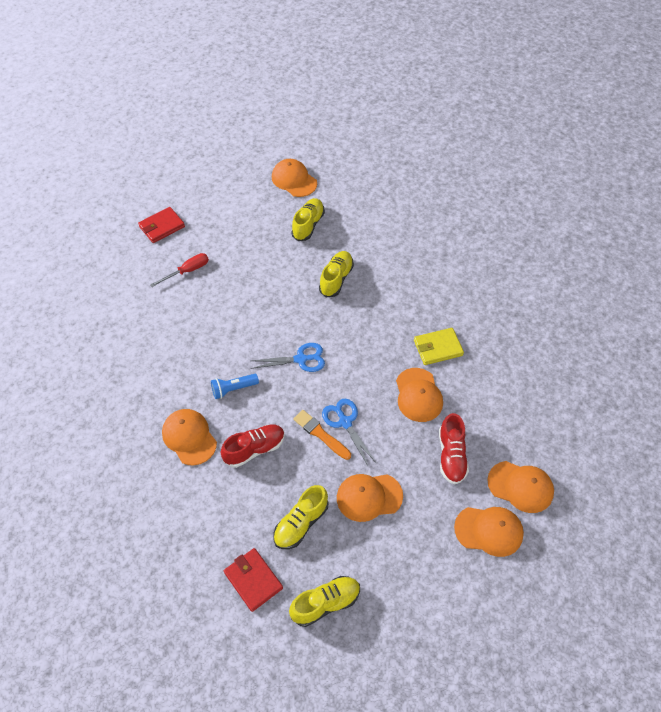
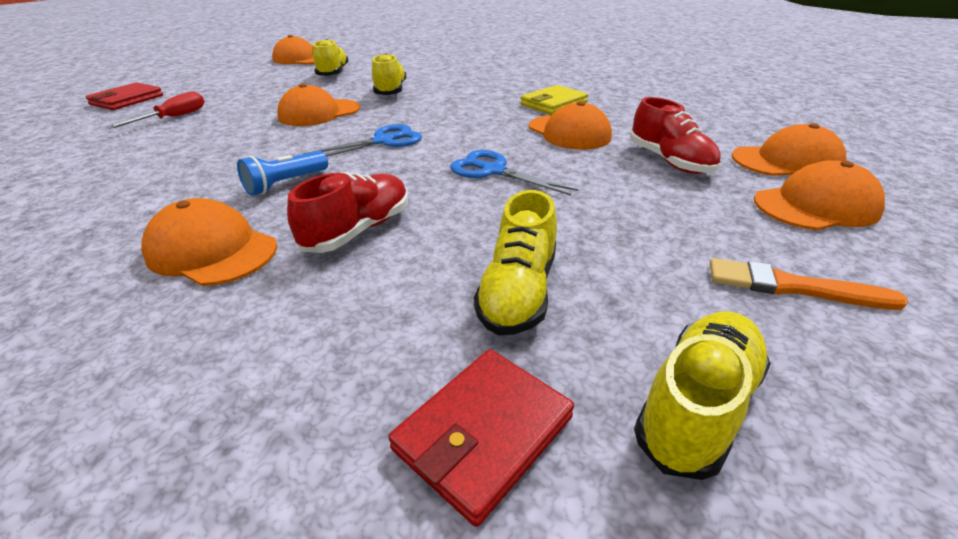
camera: 25 degrees left, 20 degrees down
red wallet [224,548,283,612] -> red wallet turned 75 degrees counterclockwise [388,349,574,527]
orange brush [293,410,351,460] -> orange brush moved to [710,258,909,310]
orange cap [337,474,403,522] -> orange cap moved to [277,84,360,126]

